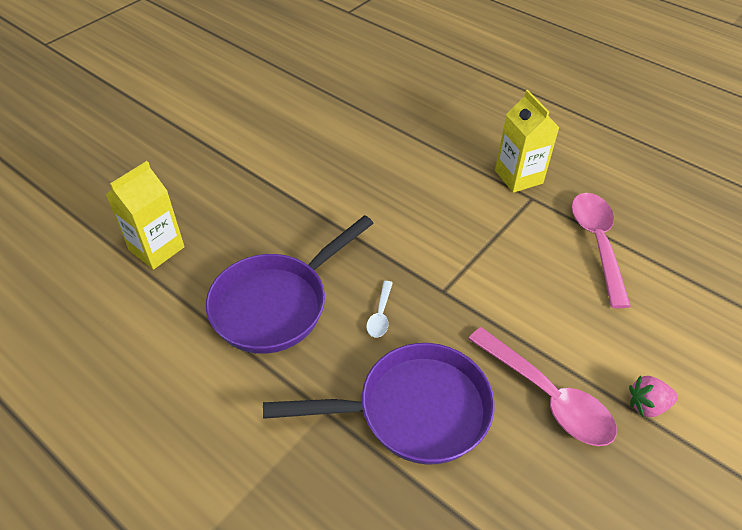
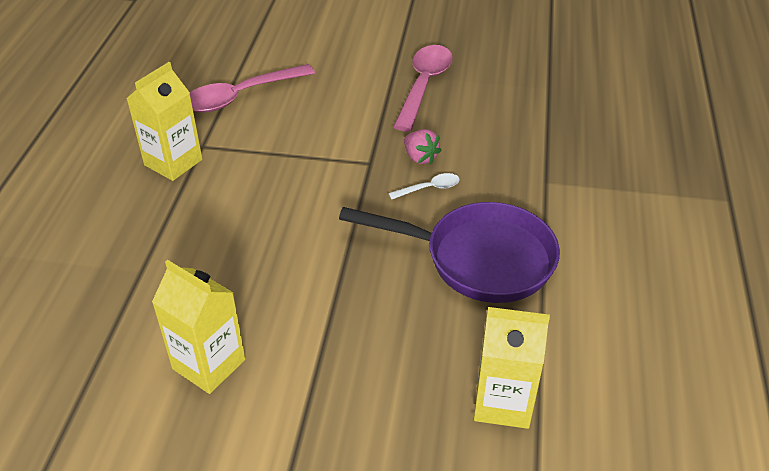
camera: 120 degrees left, 5 degrees down
purple pan [263,343,495,465] -> none
pink strawberry [629,375,678,417] -> pink strawberry moved to [404,129,441,164]
none -> yellow carton [152,260,245,394]

